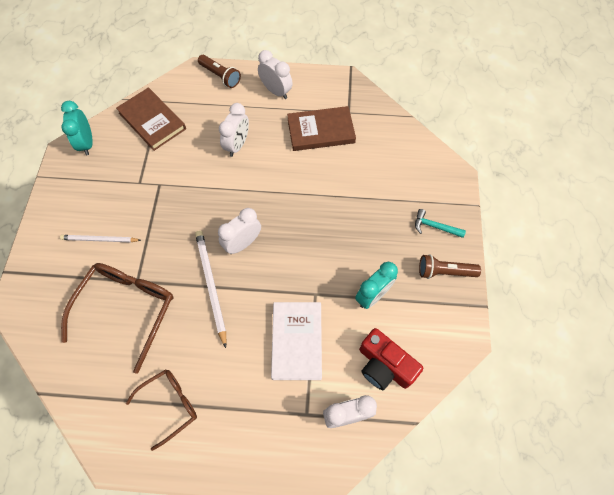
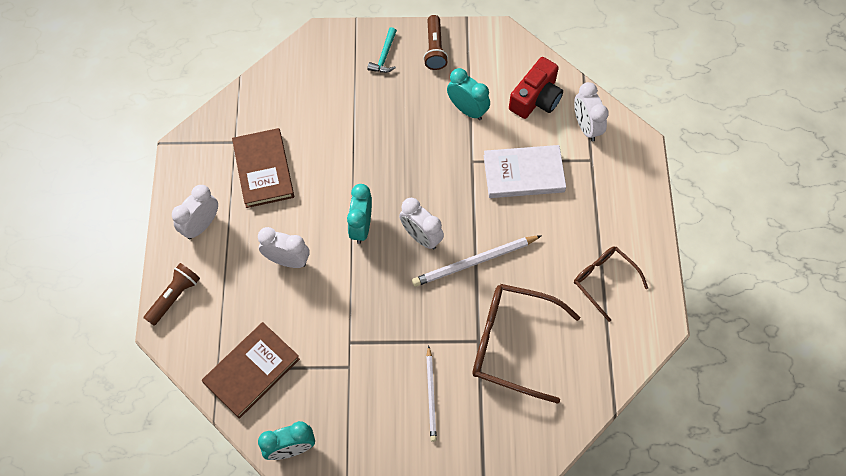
camera: 95 degrees left, 0 degrees up
none -> turquoise clock [347,184,372,244]

